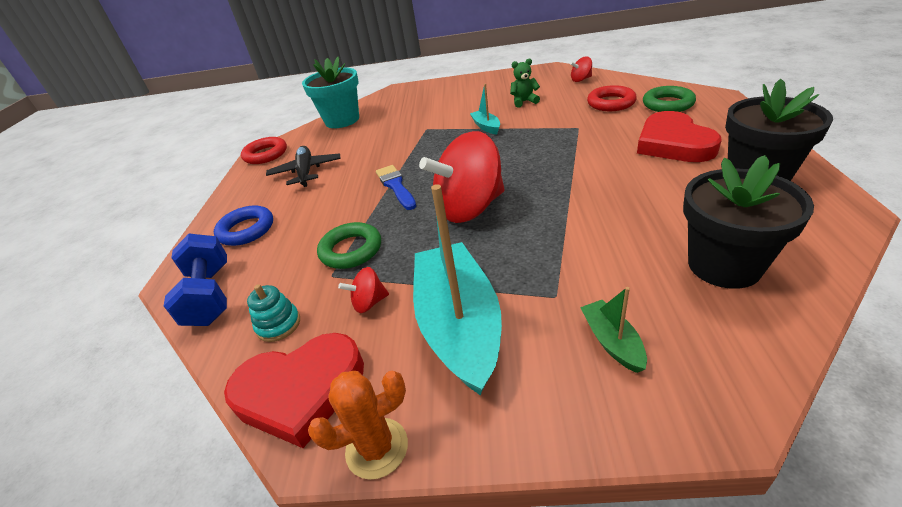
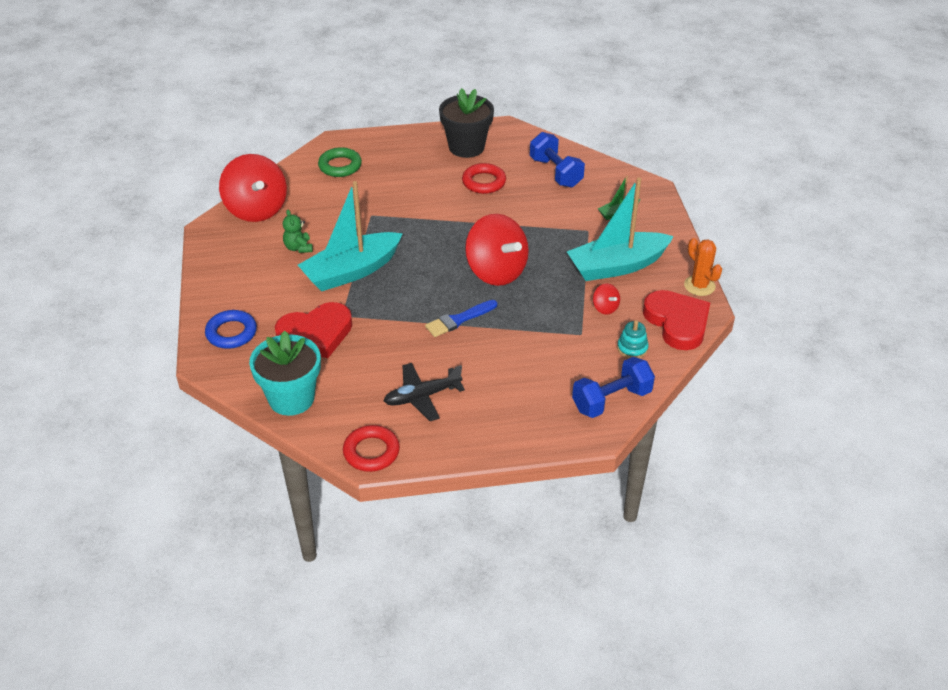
camera: 105 degrees left, 5 degrees up
blue ring [214,205,273,246] -> blue ring moved to [205,310,257,349]
green ring [317,222,381,269] -> none
turquoise boat [470,84,500,135] -> turquoise boat [298,181,403,291], size x2.26
red spinning top [570,56,592,82] -> red spinning top [219,154,287,222], size x2.37
red ring [587,85,637,111] -> red ring moved to [462,163,506,194]
red heart [637,111,722,162] -> red heart moved to [275,302,352,358]
black flower pot [683,155,814,289] -> blue dumbbell [530,132,585,188]

